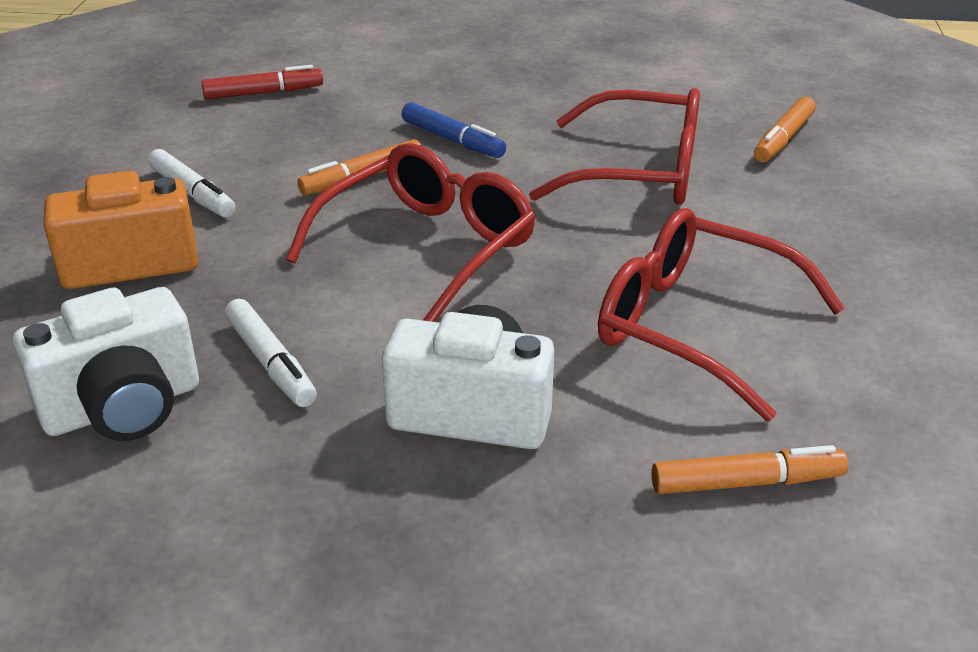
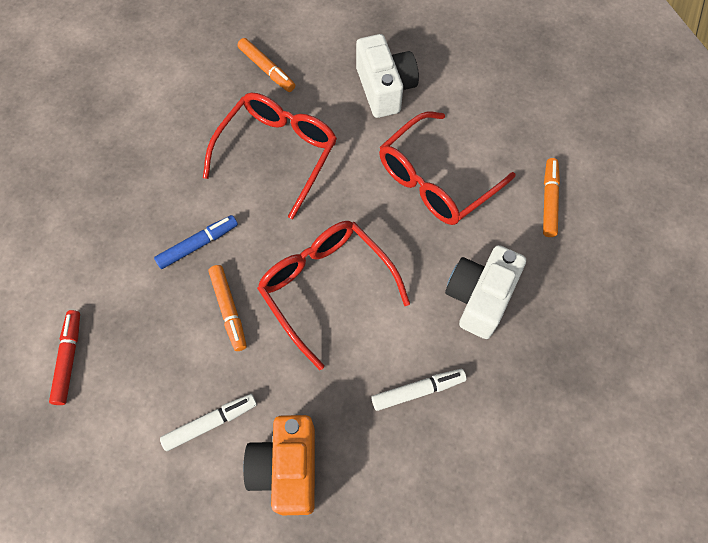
camera: 75 degrees left, 30 degrees up
white camera [13,287,199,441] -> white camera moved to [356,34,419,118]

